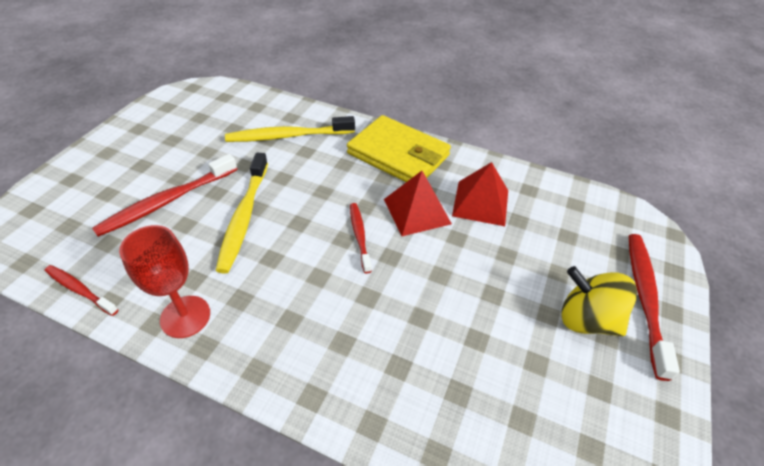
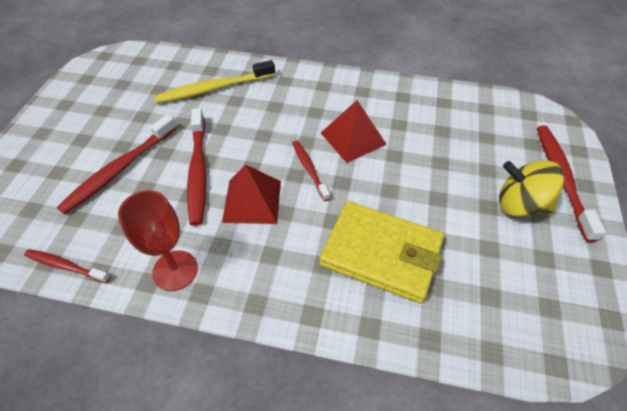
camera: 10 degrees left, 5 degrees up
yellow toothbrush [216,153,268,274] -> red toothbrush [187,108,206,226]
yellow wallet [347,115,451,182] -> yellow wallet moved to [319,201,444,303]
red pyramid [452,162,508,226] -> red pyramid moved to [222,165,281,224]

